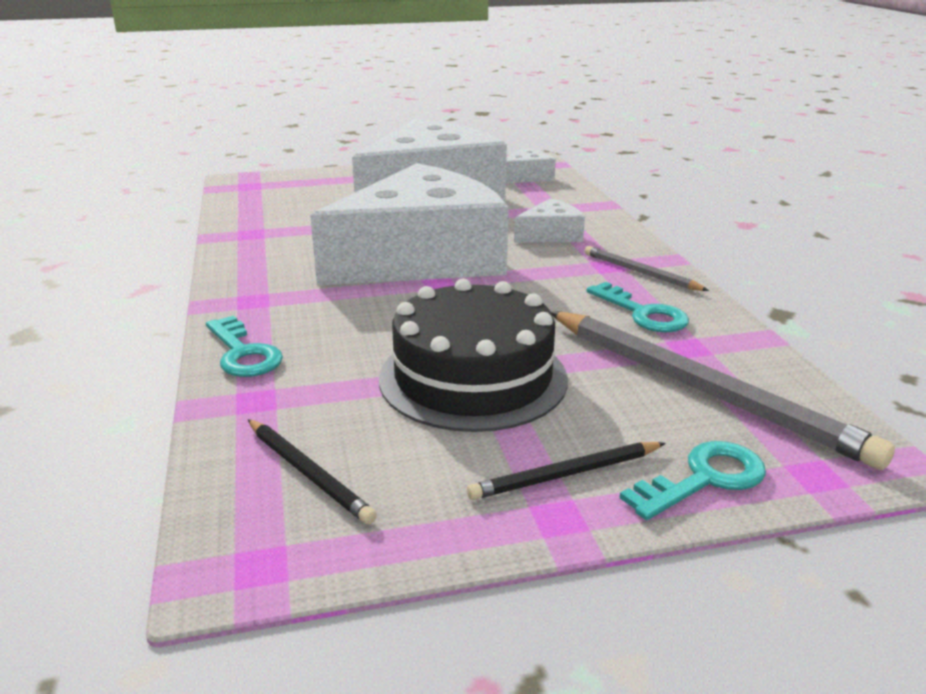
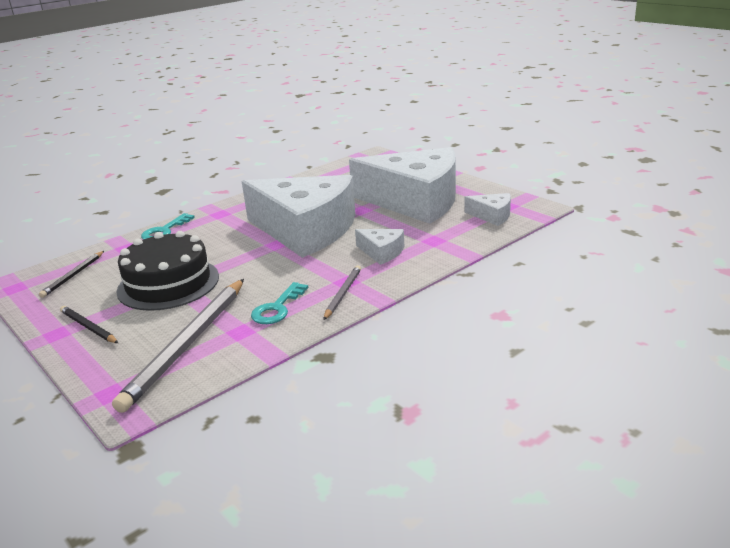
camera: 65 degrees right, 0 degrees up
turquoise key [620,441,766,520] -> none

